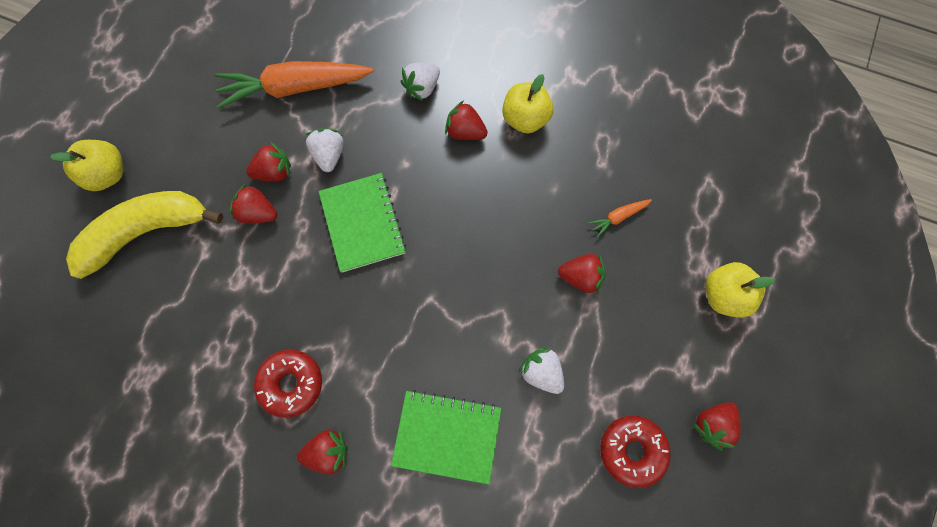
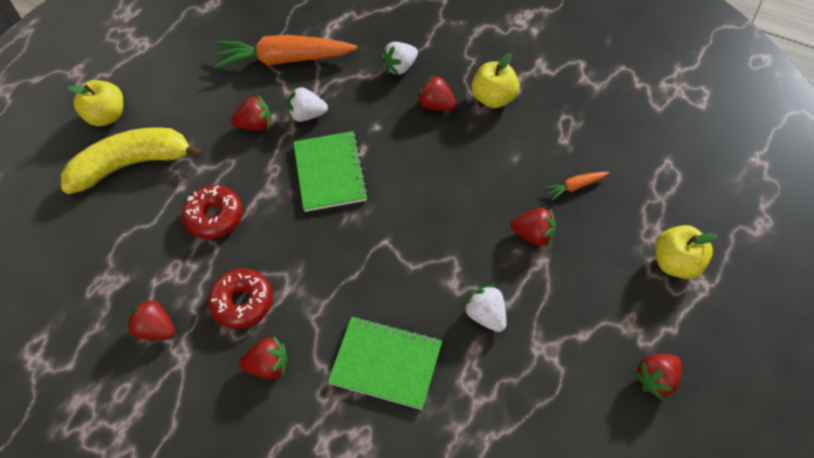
camera: 10 degrees right, 15 degrees down
red strawberry [230,184,277,224] -> red strawberry moved to [126,297,175,340]
white strawberry [305,128,344,172] -> white strawberry turned 90 degrees counterclockwise [287,86,328,122]
red donut [600,416,671,488] -> red donut moved to [182,185,243,239]

